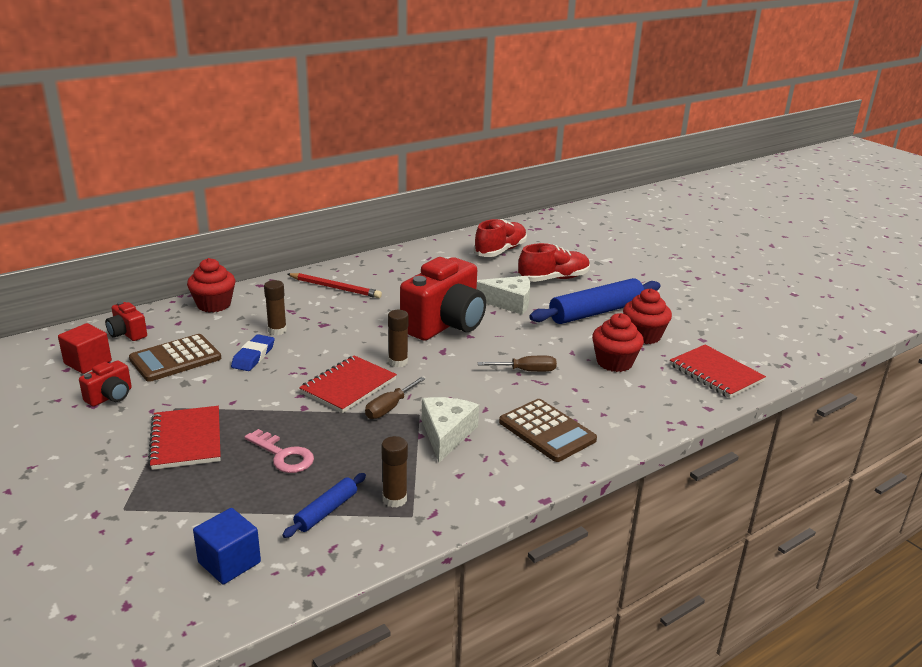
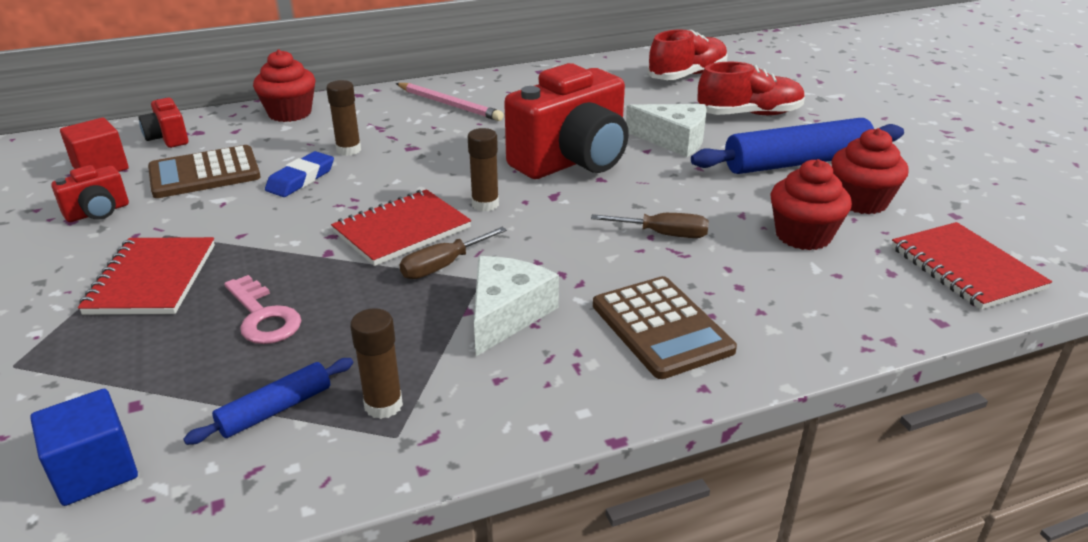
camera: 15 degrees right, 5 degrees up
red pencil [287,273,382,298] -> pink pencil [396,83,504,121]

